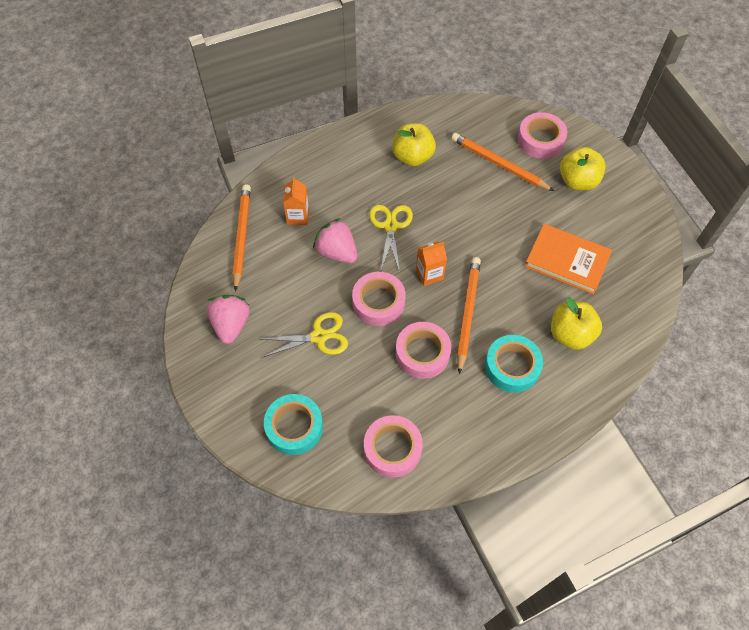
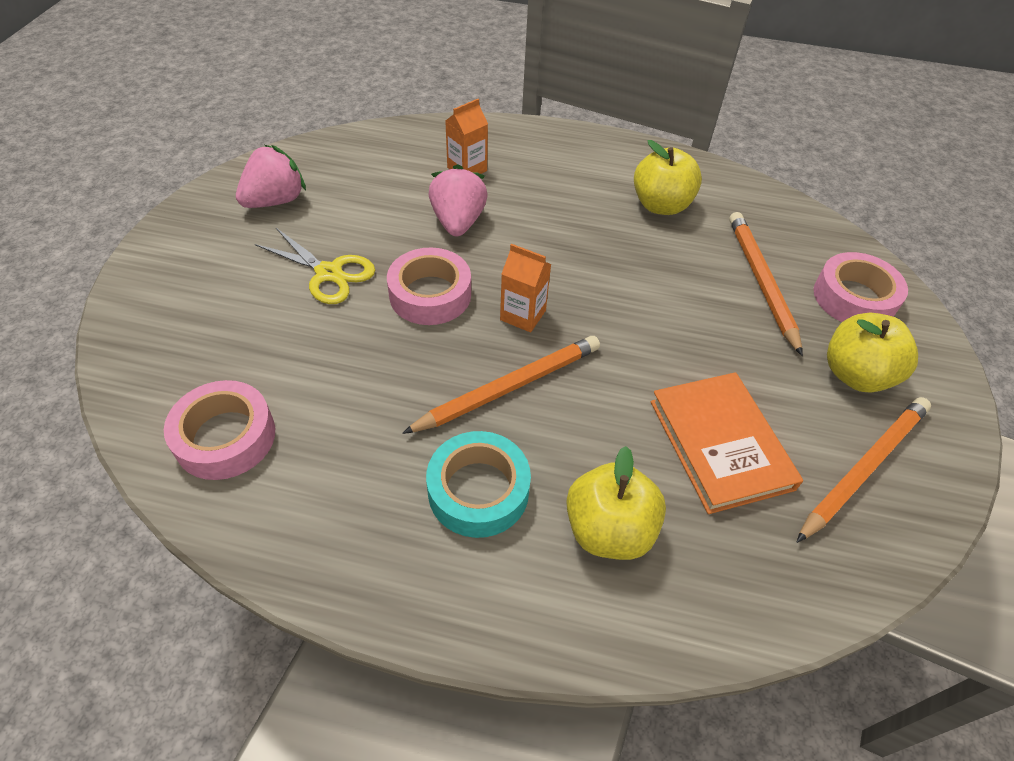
camera: 45 degrees right, 10 degrees down
orange pencil [232,184,251,292] -> orange pencil moved to [796,397,931,543]
turquoise tape [264,394,323,455] -> none
yellow scissors [369,205,413,272] -> none
pink tape [396,322,451,379] -> none

